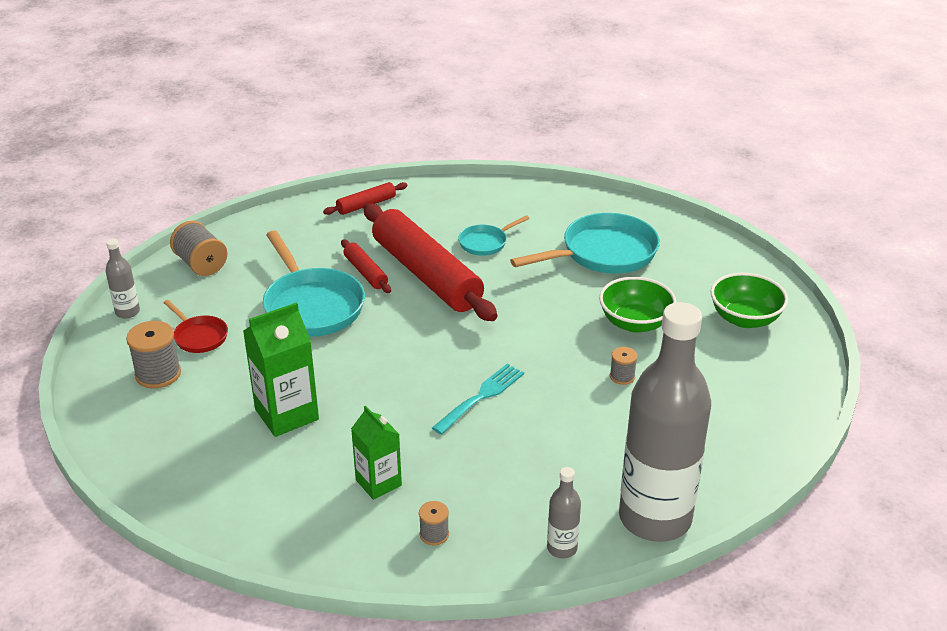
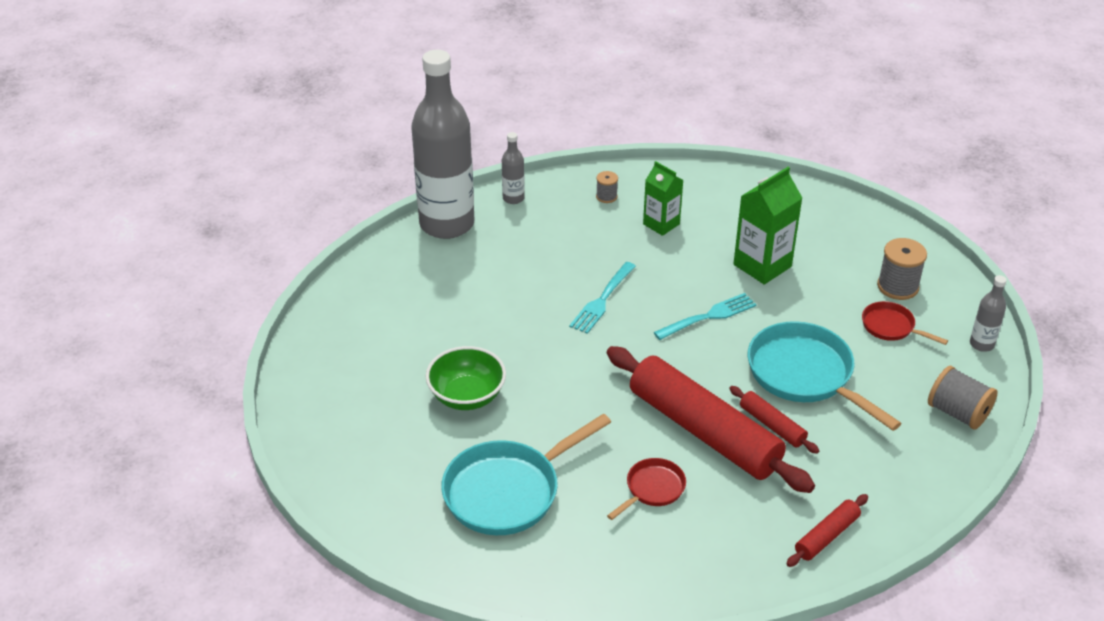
camera: 170 degrees right, 5 degrees up
turquoise pan [458,215,529,256] -> red pan [607,458,686,520]
grey spool [610,347,637,385] -> none
green bowl [711,273,788,328] -> none
none -> turquoise fork [654,293,757,340]

